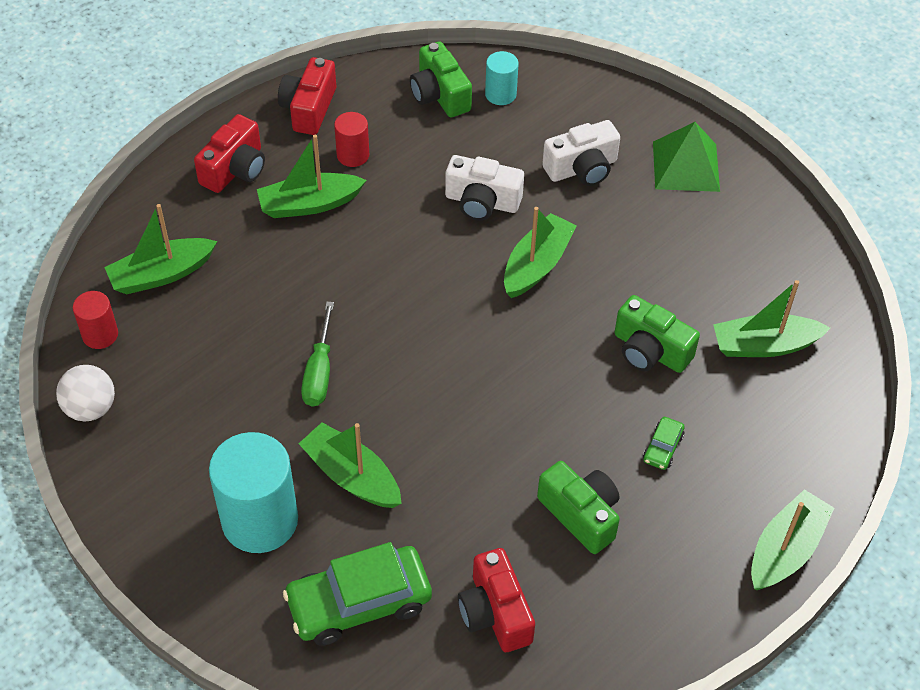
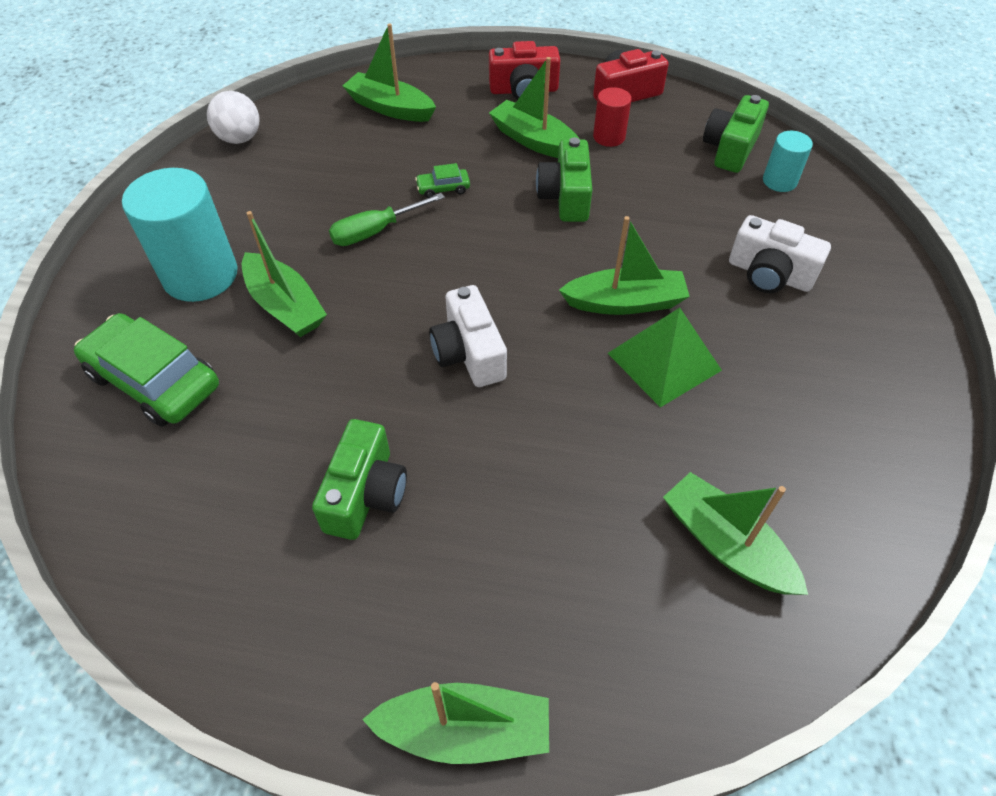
camera: 55 degrees right, 0 degrees up
red cylinder [73,291,118,349] -> none
green boat [299,422,402,508] -> green boat turned 135 degrees clockwise [242,211,327,337]
white camera [445,155,524,221] -> white camera moved to [429,285,507,387]
red camera [458,548,535,652] -> none
green camera [615,295,700,373] -> green camera moved to [536,137,592,222]
green car [643,417,685,470] -> green car moved to [415,163,470,198]
green pyramid [653,122,720,192] -> green pyramid moved to [608,308,722,407]

